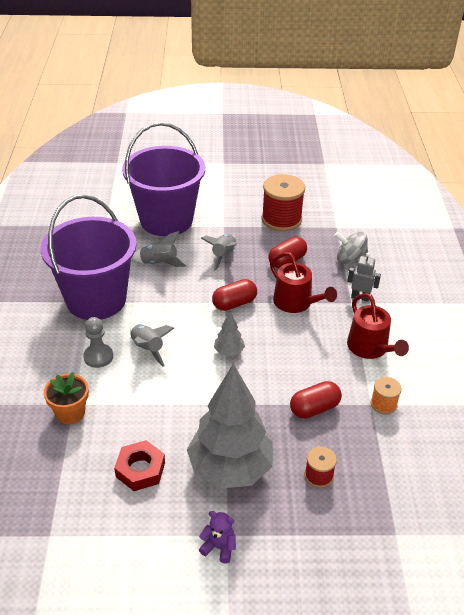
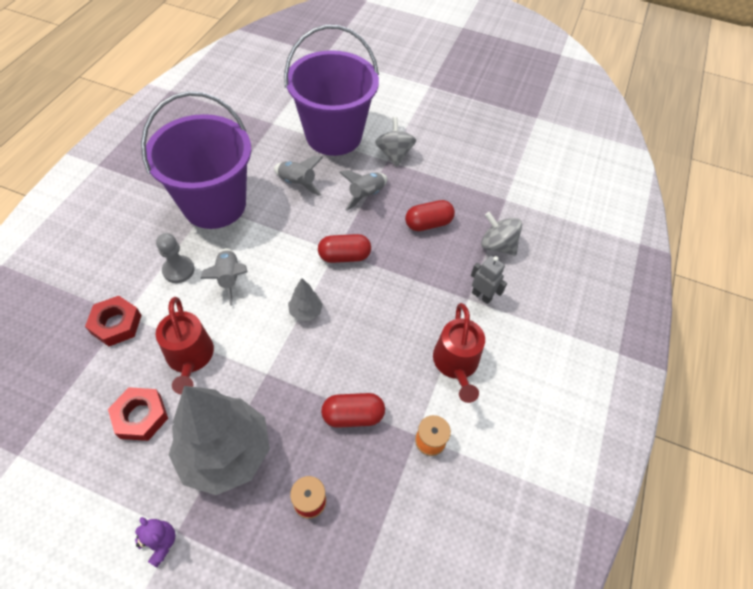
camera: 20 degrees right, 15 degrees up
orange flower pot [44,372,89,424] -> red nut [85,296,142,346]
red spool [262,174,305,231] -> none
red watering can [270,252,337,313] -> red watering can moved to [156,297,214,394]
none -> grey spinning top [375,117,416,167]

